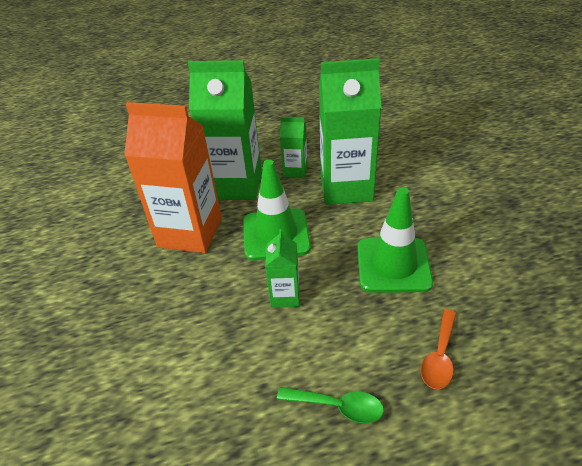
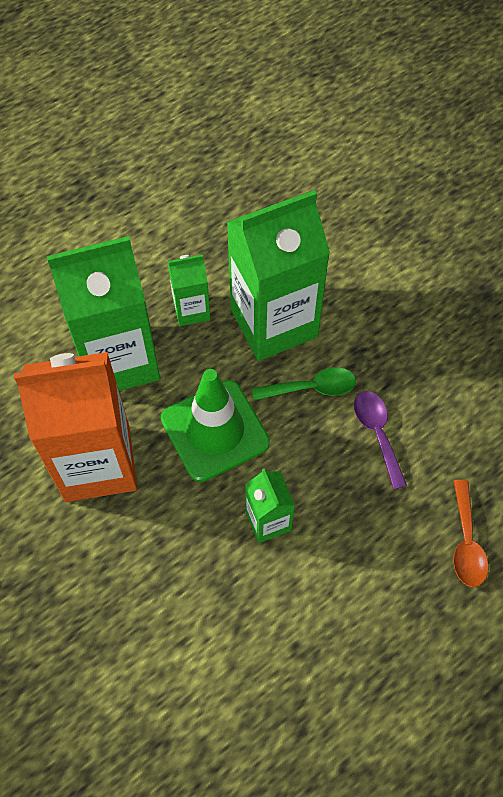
camera: 25 degrees left, 20 degrees up
green spoon [277,387,384,423] -> green spoon moved to [252,367,356,401]
green traffic cone [357,187,433,292] -> purple spoon [354,391,407,490]

